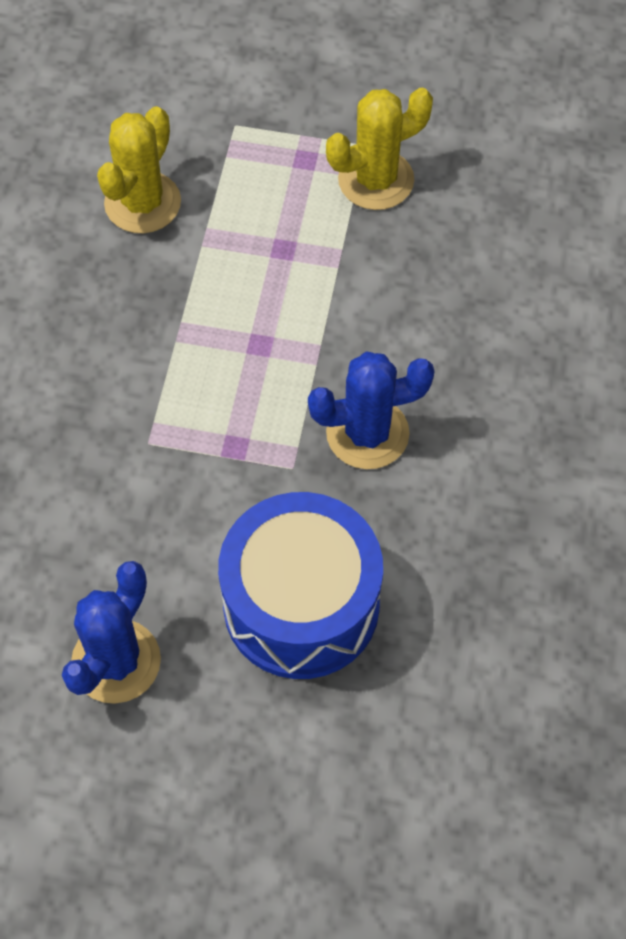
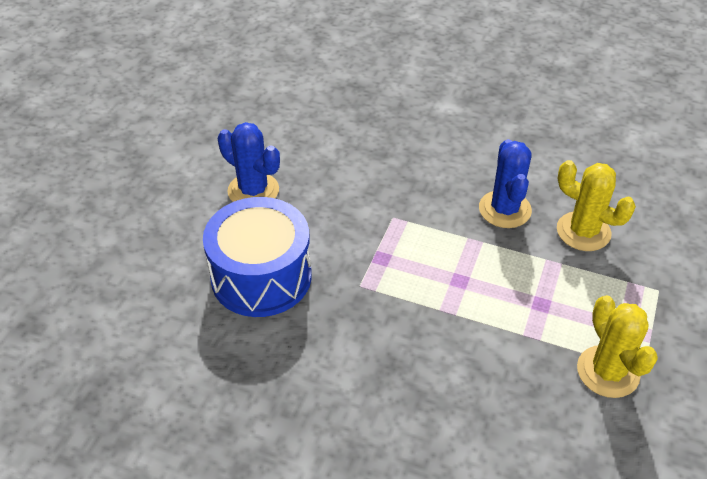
camera: 100 degrees right, 15 degrees down
blue cactus [308,352,435,469] -> blue cactus moved to [479,139,532,228]

